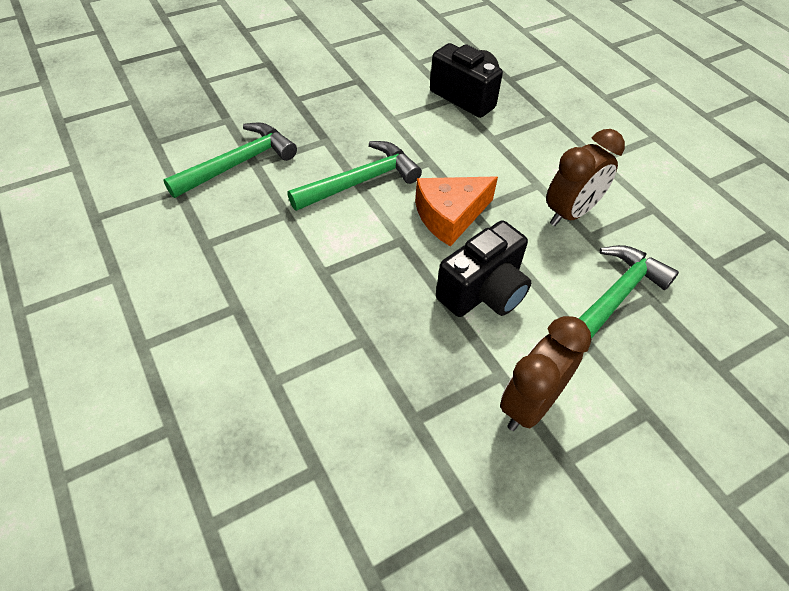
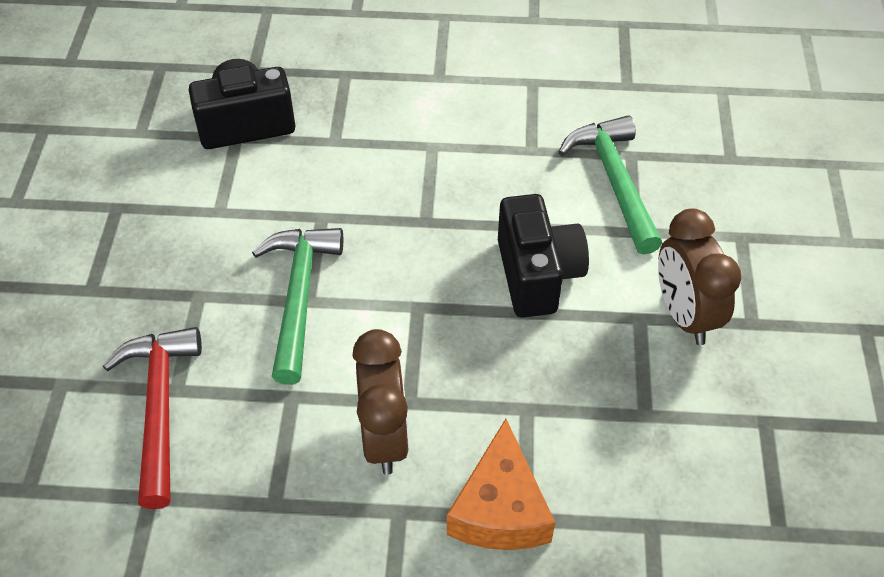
camera: 55 degrees left, 0 degrees up
green hammer [163,122,297,198] -> red hammer [103,327,202,509]
orange cheese [415,177,498,247] -> orange cheese moved to [447,419,555,550]
brown clock [546,129,625,226] -> brown clock moved to [352,329,409,475]

